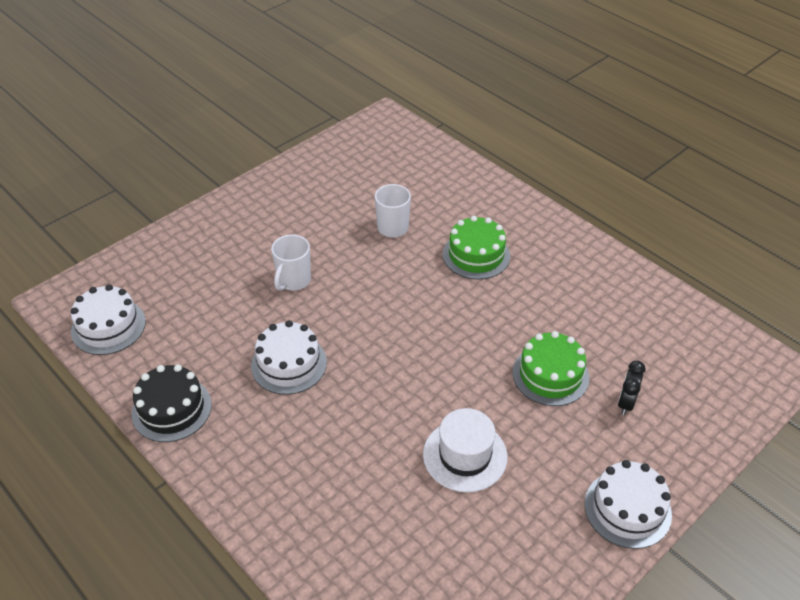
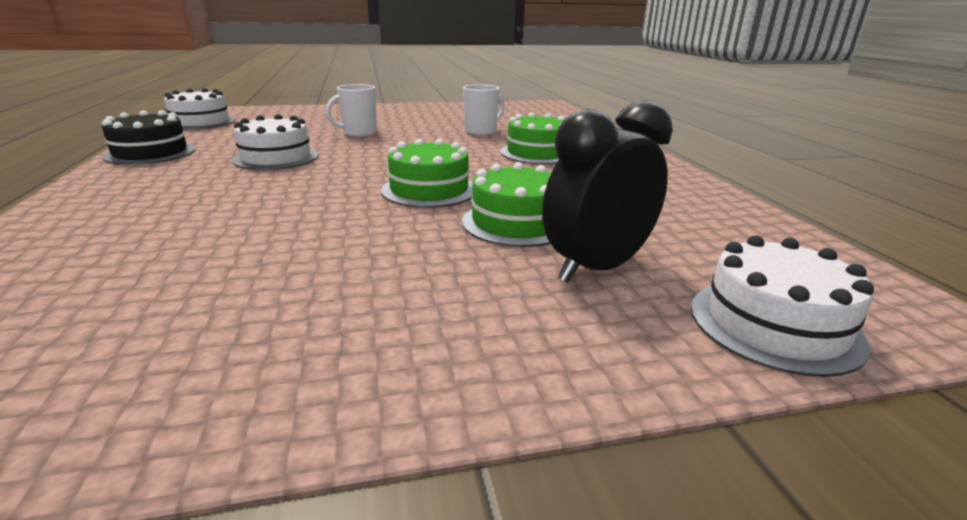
camera: 30 degrees right, 20 degrees down
white hat [423,408,507,492] -> none
white cake [584,460,672,549] -> white cake moved to [691,236,874,377]
black clock [618,360,646,415] -> black clock [542,101,673,283], size x1.89
none -> green cake [381,139,473,208]

